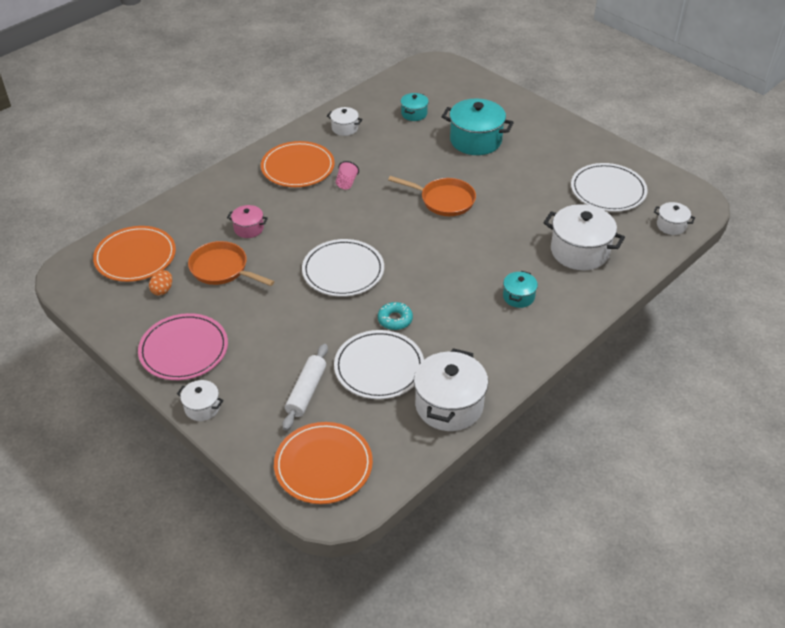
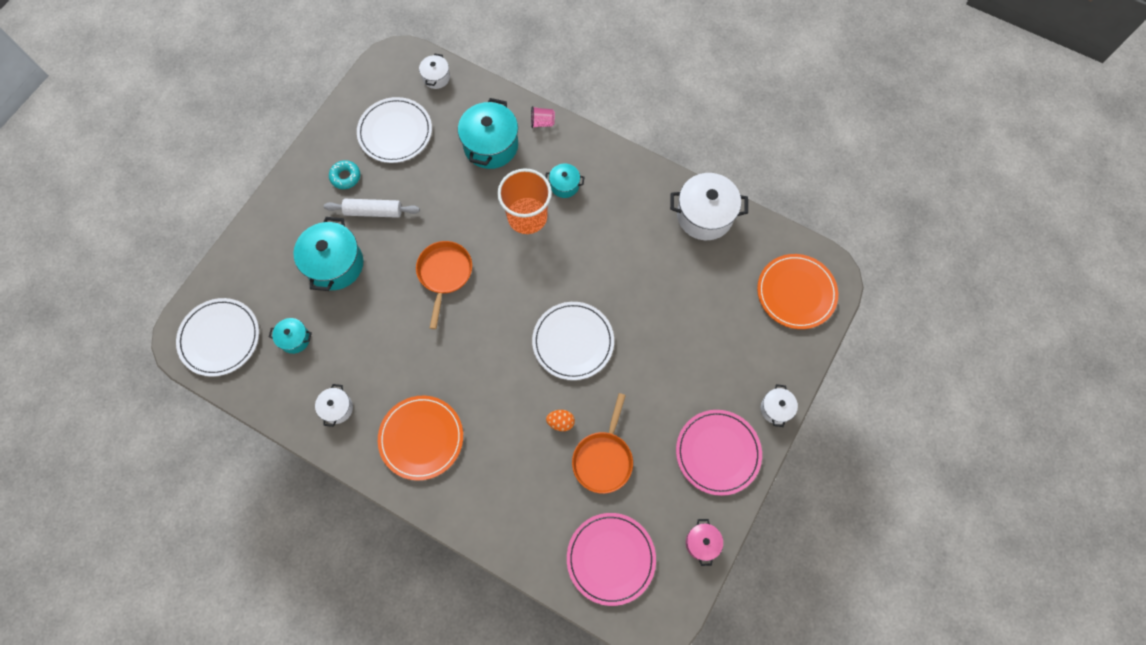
camera: 105 degrees left, 25 degrees up
orange plate [93,226,176,282] -> pink plate [567,513,656,606]
orange egg [149,270,172,295] -> orange egg moved to [546,410,575,431]
pink pot [227,205,268,238] -> pink pot moved to [686,519,723,566]
white rolling pin [282,344,328,431] -> white rolling pin moved to [324,199,420,218]
white plate [334,330,424,399] -> white plate moved to [176,298,259,377]
pink cup [336,161,359,189] -> pink cup moved to [531,106,555,128]
turquoise donut [378,302,413,330] -> turquoise donut moved to [329,160,360,189]
white pot [543,204,625,270] -> turquoise pot [458,98,518,169]
none -> orange cup [497,168,552,234]

